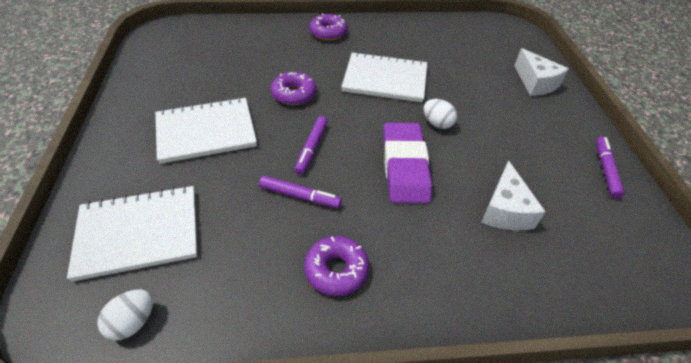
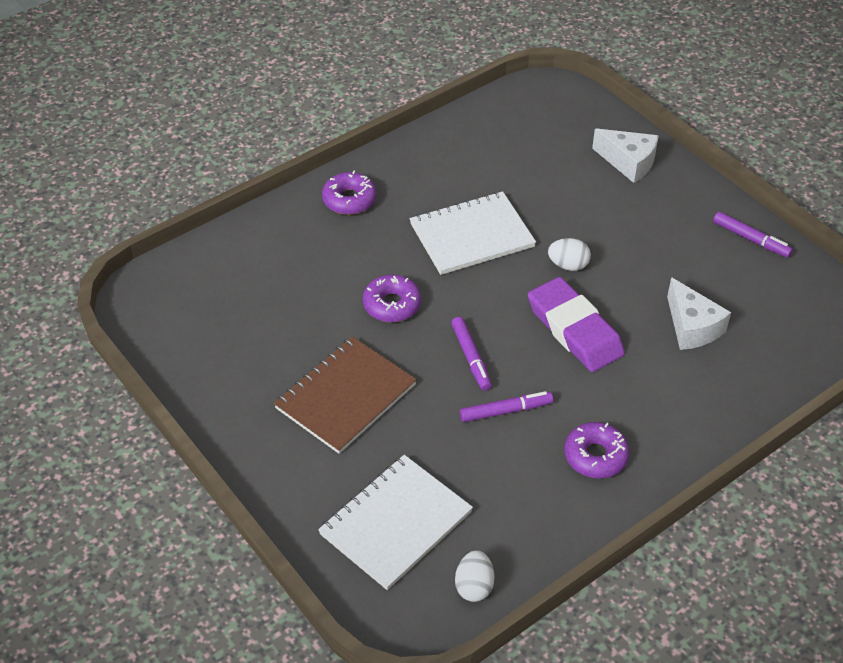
camera: 30 degrees left, 0 degrees up
white notebook [155,97,257,164] -> brown notebook [274,336,417,454]
purple marker [596,137,625,198] -> purple marker turned 150 degrees clockwise [713,212,793,258]

